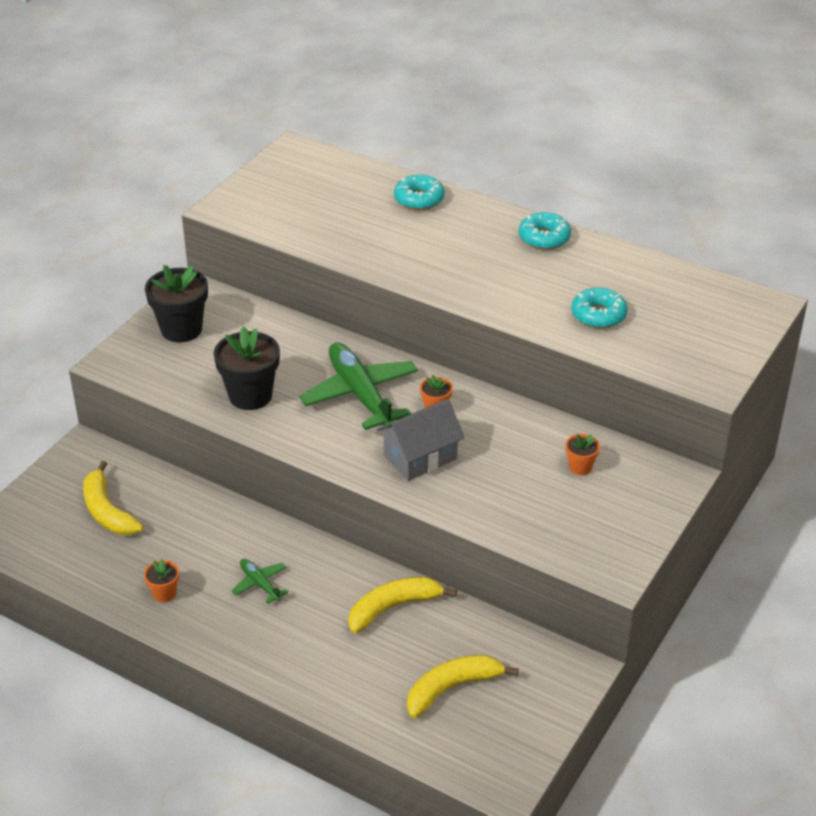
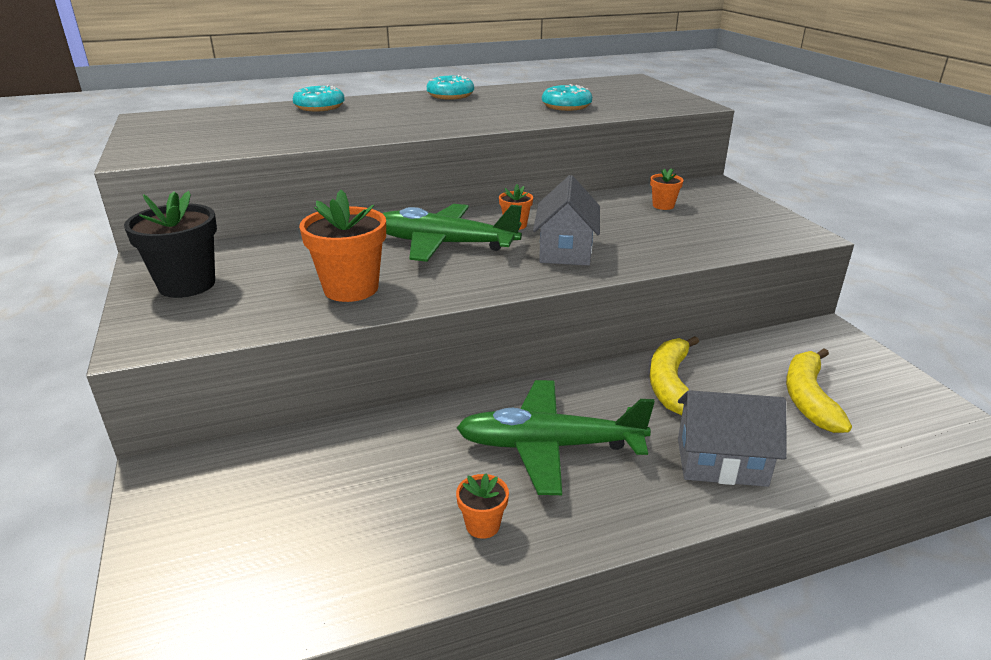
camera: 50 degrees left, 10 degrees down
yellow banana [83,461,143,535] -> none
black flower pot [214,326,280,410] -> orange flower pot [299,190,386,302]
green plane [231,559,288,604] -> green plane [457,380,655,495], size x2.15
none -> grey house [678,390,786,487]

